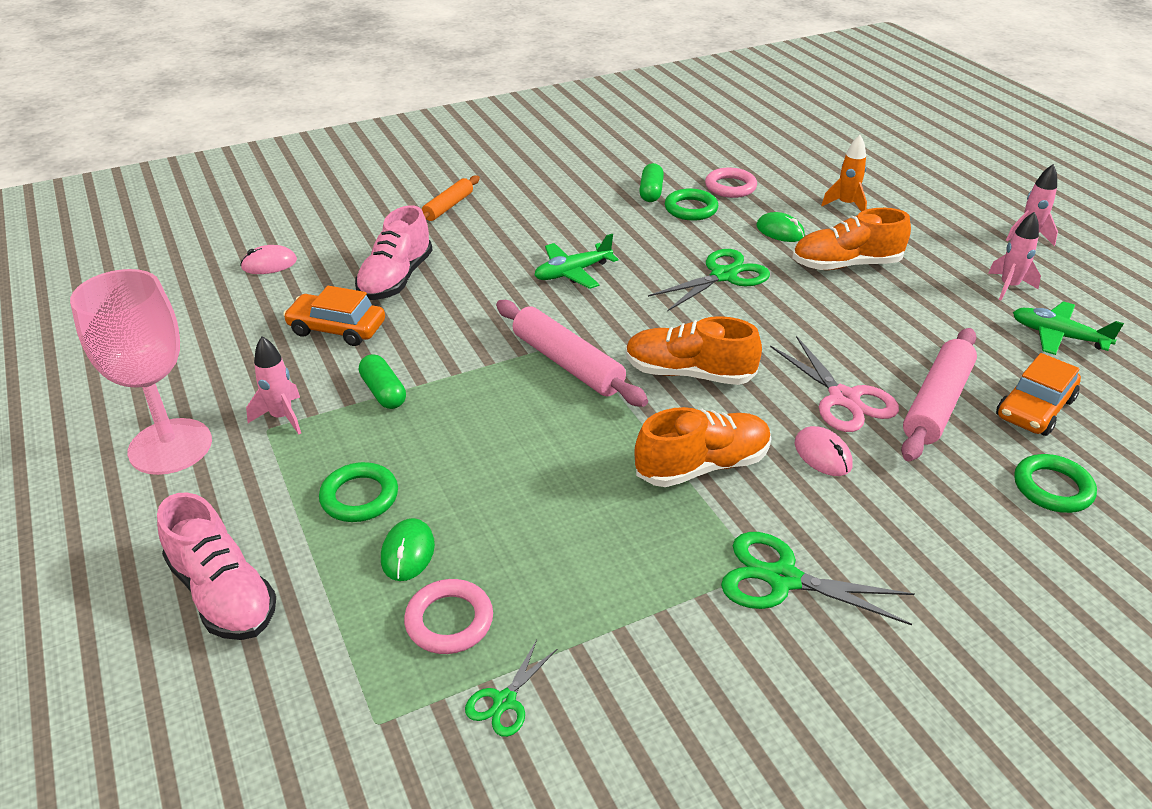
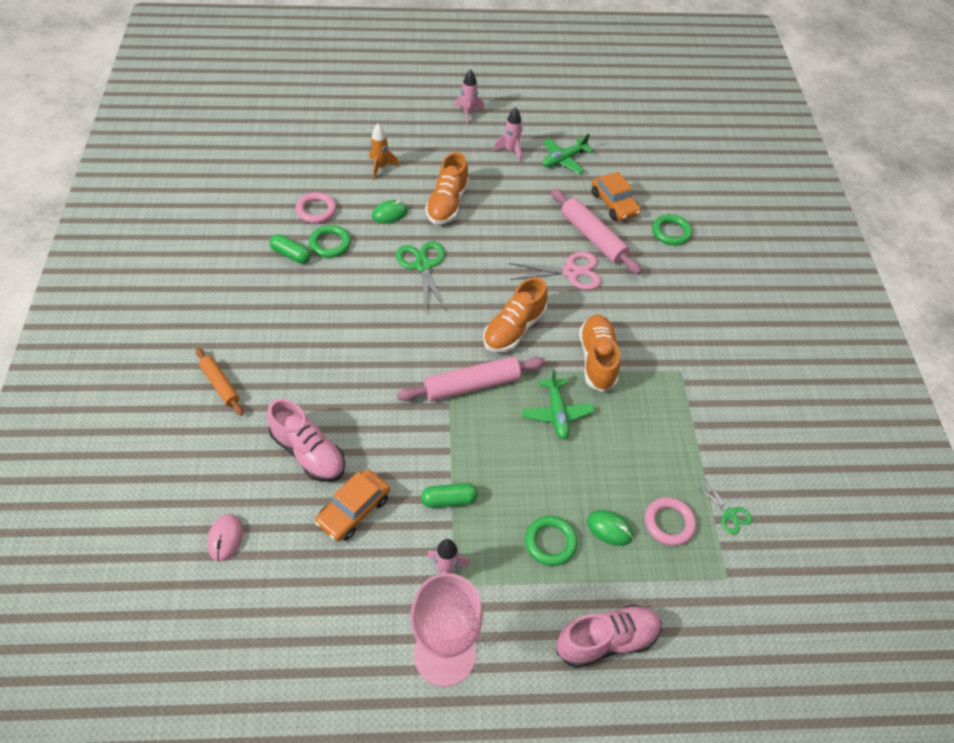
camera: 70 degrees left, 15 degrees up
green plane [534,234,618,289] -> green plane moved to [522,369,595,439]
green scissors [721,532,915,625] -> none
pink mouse [795,426,853,476] -> none

